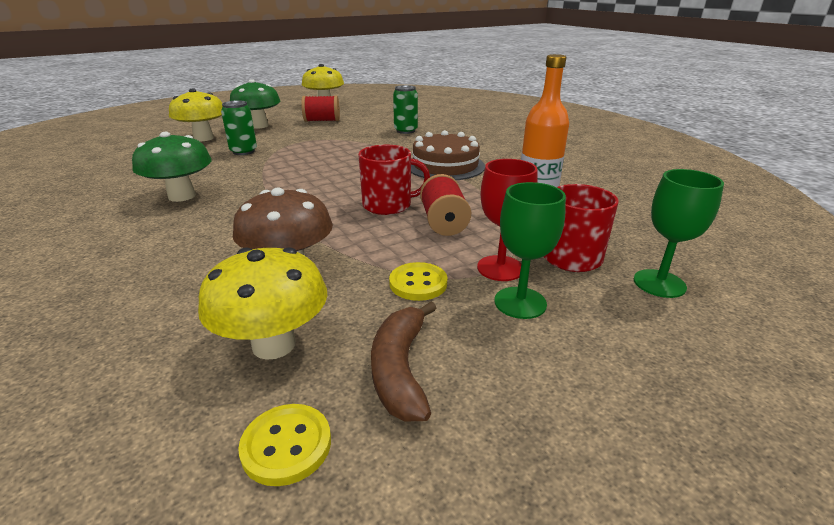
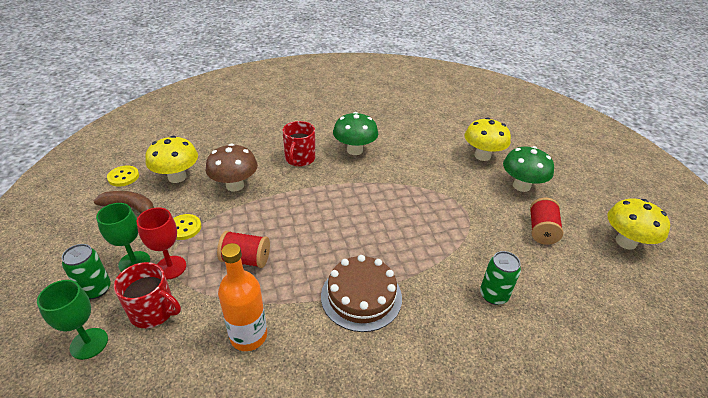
camera: 105 degrees right, 10 degrees up
green can [221,100,257,155] -> green can moved to [62,244,111,299]
red mug [358,145,430,215] -> red mug moved to [282,121,315,167]

